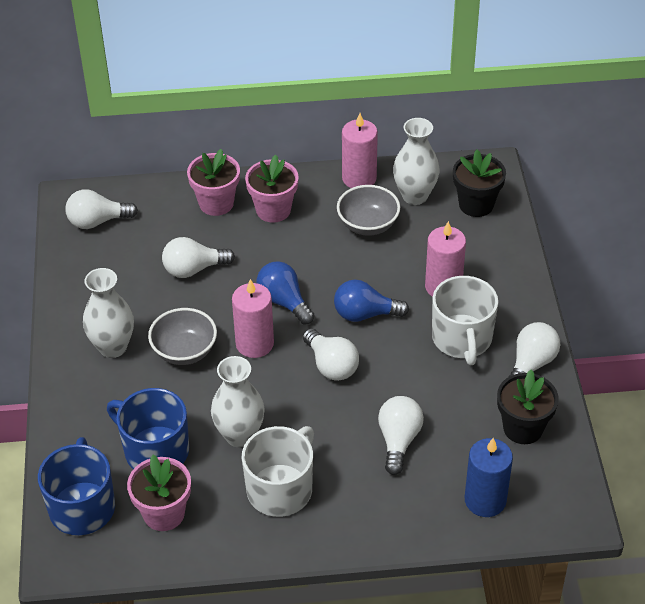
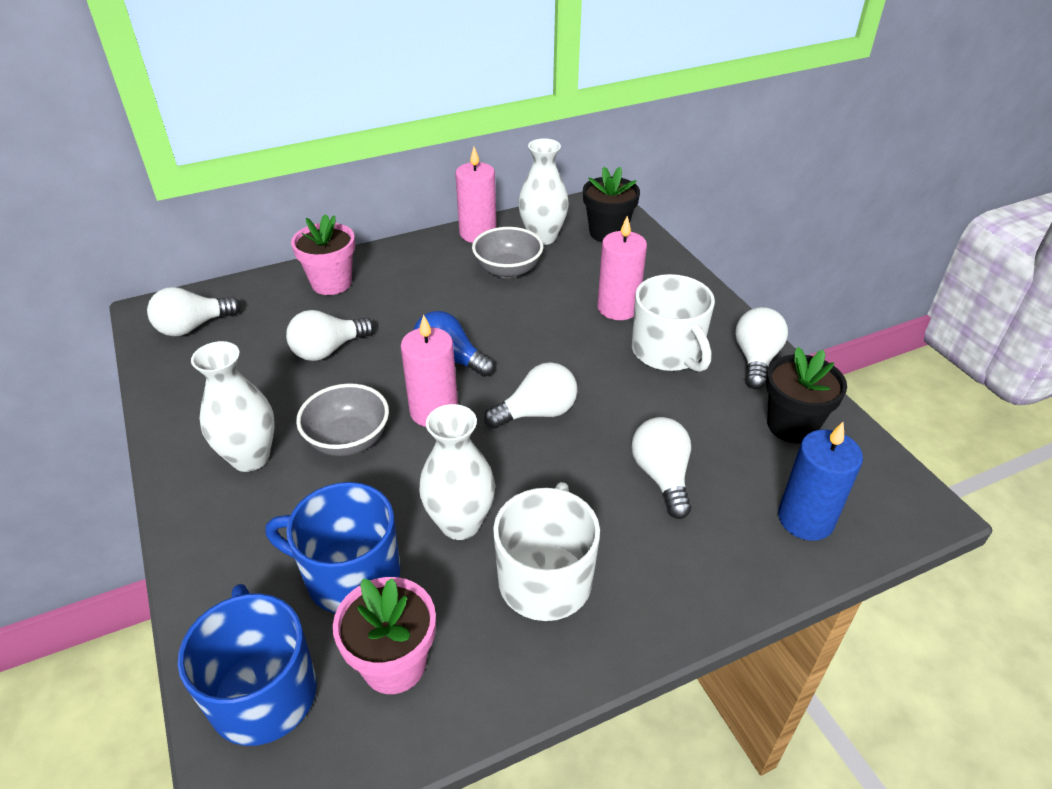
camera: 20 degrees left, 5 degrees down
pink flower pot [245,155,299,223] -> none
white light bulb [303,328,359,381] -> white light bulb turned 60 degrees counterclockwise [484,362,578,429]
blue light bulb [334,279,409,322] -> none

